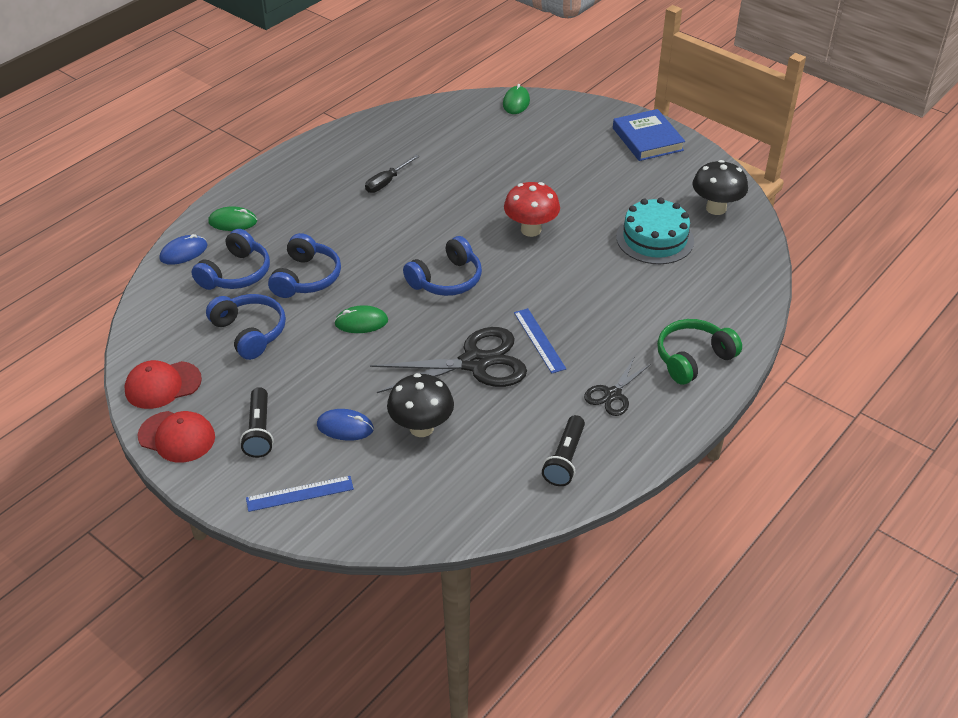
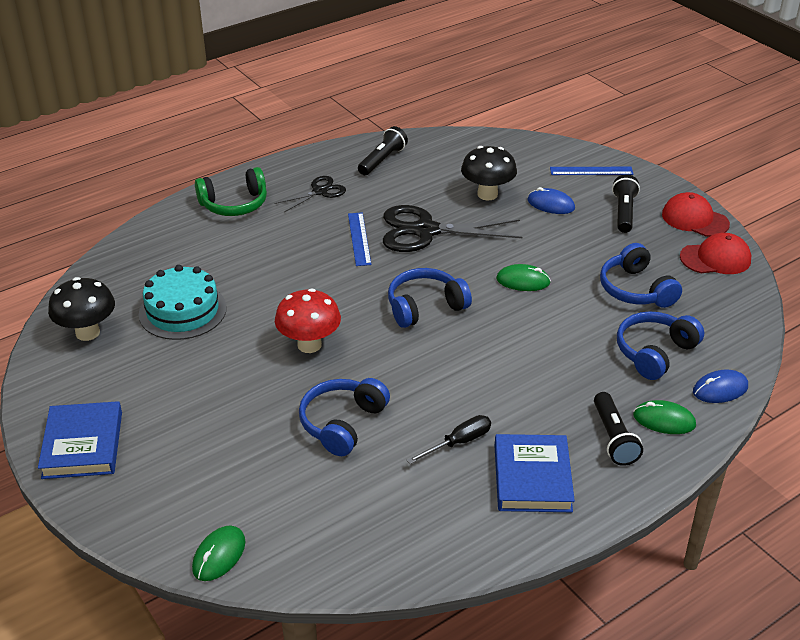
camera: 165 degrees left, 5 degrees down
blue headphones [268,233,341,298] -> blue headphones moved to [299,378,390,456]
none -> blue book [495,434,575,512]
none -> black flashlight [594,392,643,466]

